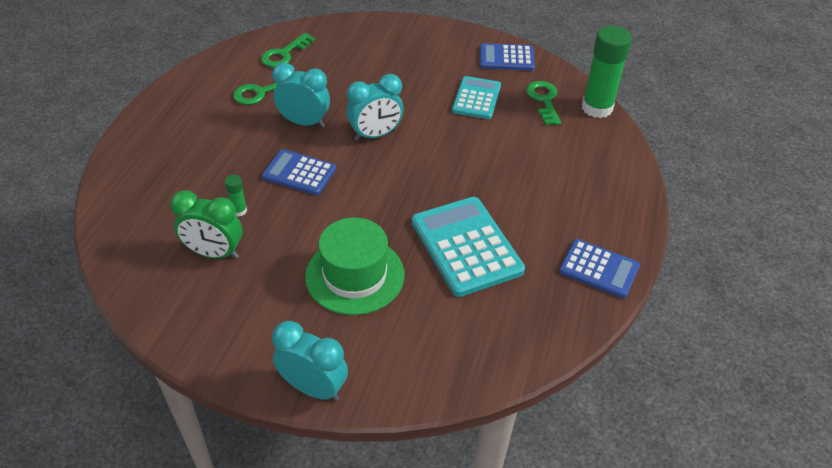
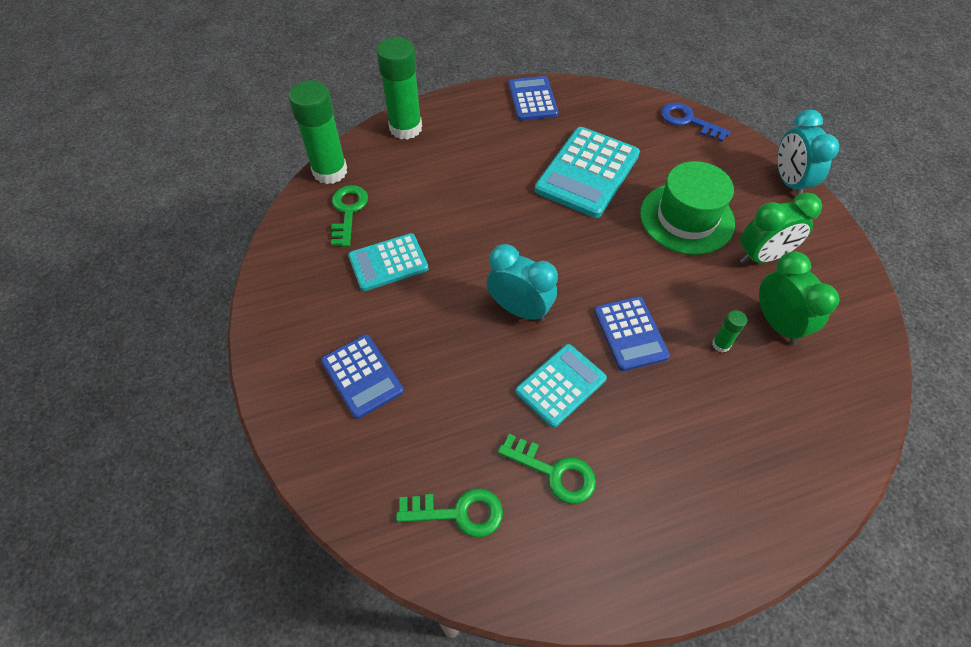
camera: 125 degrees left, 10 degrees up
turquoise clock [272,62,330,128] -> turquoise calculator [516,344,607,428]
blue calculator [480,43,535,71] -> blue calculator moved to [321,335,404,419]
green key [526,81,561,125] -> green key turned 135 degrees clockwise [331,185,368,247]
none -> green glue stick [377,37,422,140]
none -> blue key [661,102,731,142]
none -> green clock [740,192,822,264]

